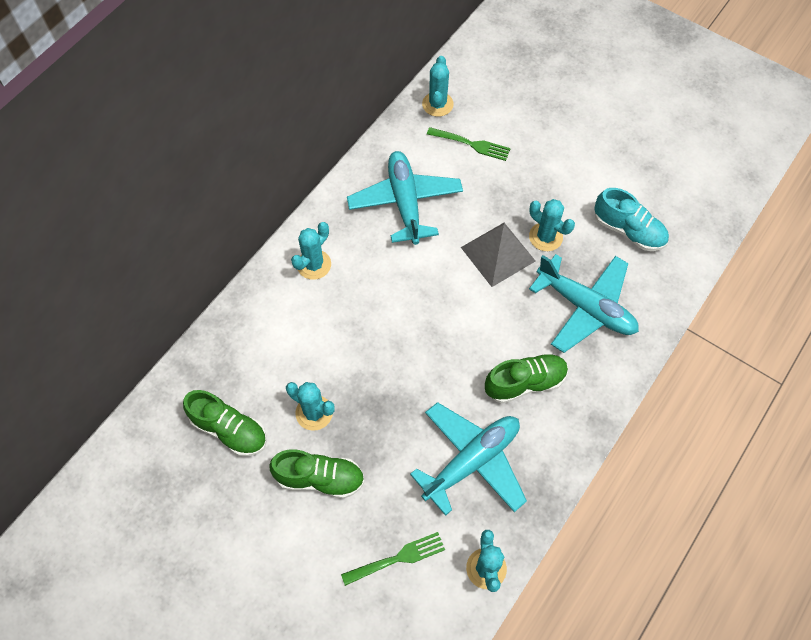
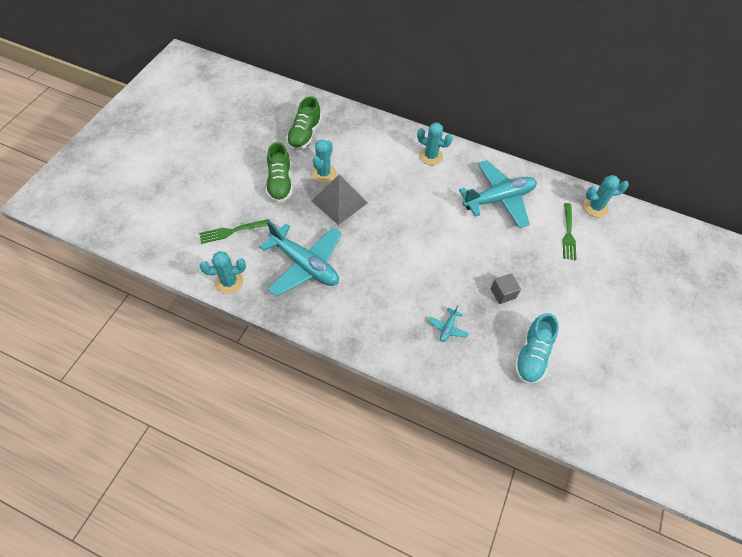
camera: 75 degrees right, 5 degrees down
green fork [341,532,445,586] -> green fork turned 105 degrees clockwise [199,219,270,244]
grey pyramid [461,223,535,287] -> grey pyramid moved to [312,175,368,225]
green shoe [485,353,568,404] -> none
turquoise cactus [529,199,575,251] -> grey cube [491,273,521,304]
turquoise plane [529,254,639,353] -> turquoise plane [428,305,469,342], size x0.41

